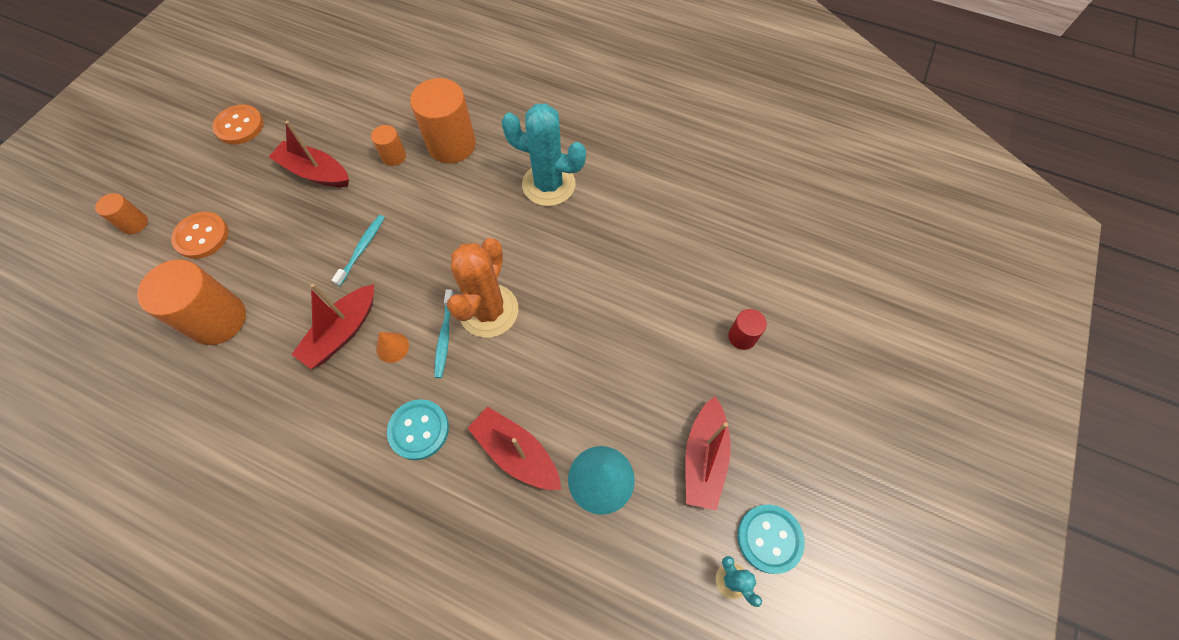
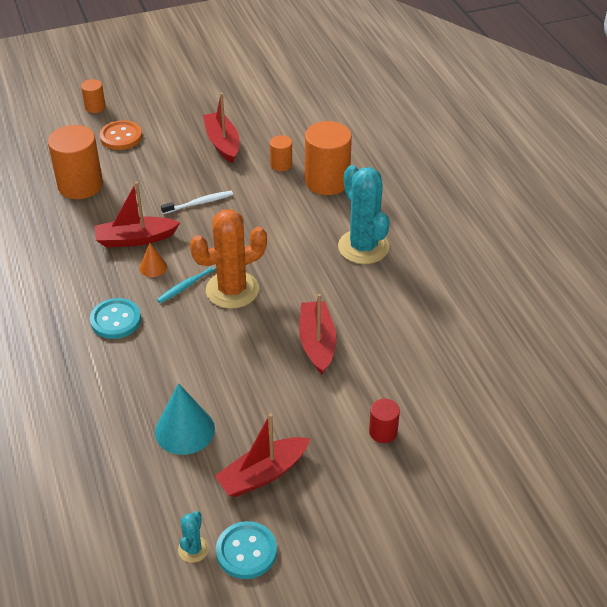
camera: 45 degrees right, 20 degrees down
orange button [212,105,264,145] -> none
turquoise toothbrush [332,215,385,286] -> white toothbrush [161,191,233,214]
red boat [467,407,561,490] -> red boat moved to [299,294,336,374]

